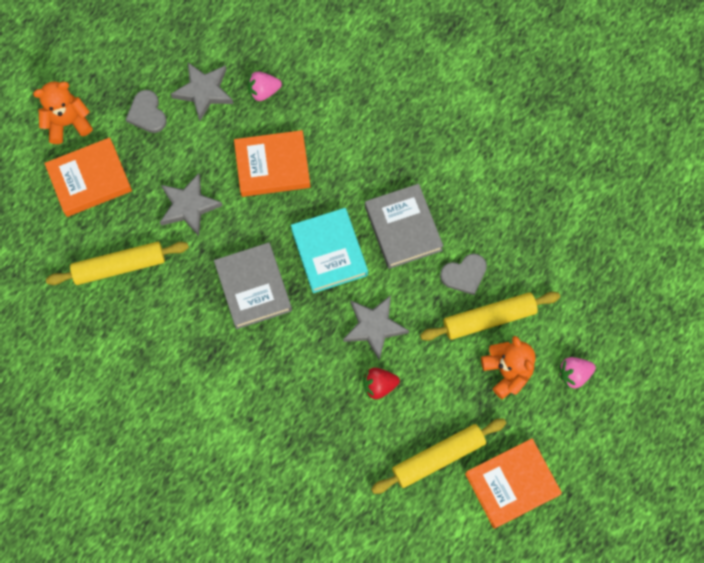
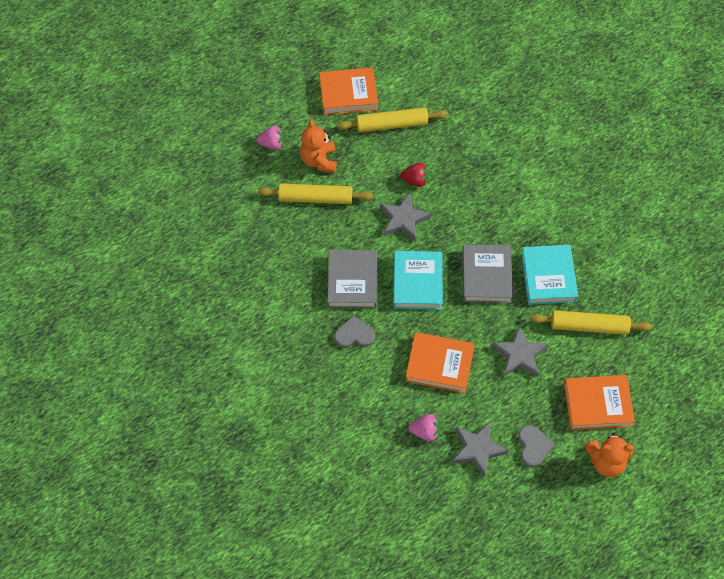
camera: 160 degrees left, 10 degrees down
grey heart [440,253,487,295] -> grey heart moved to [334,315,375,348]
none -> turquoise book [521,245,578,305]

